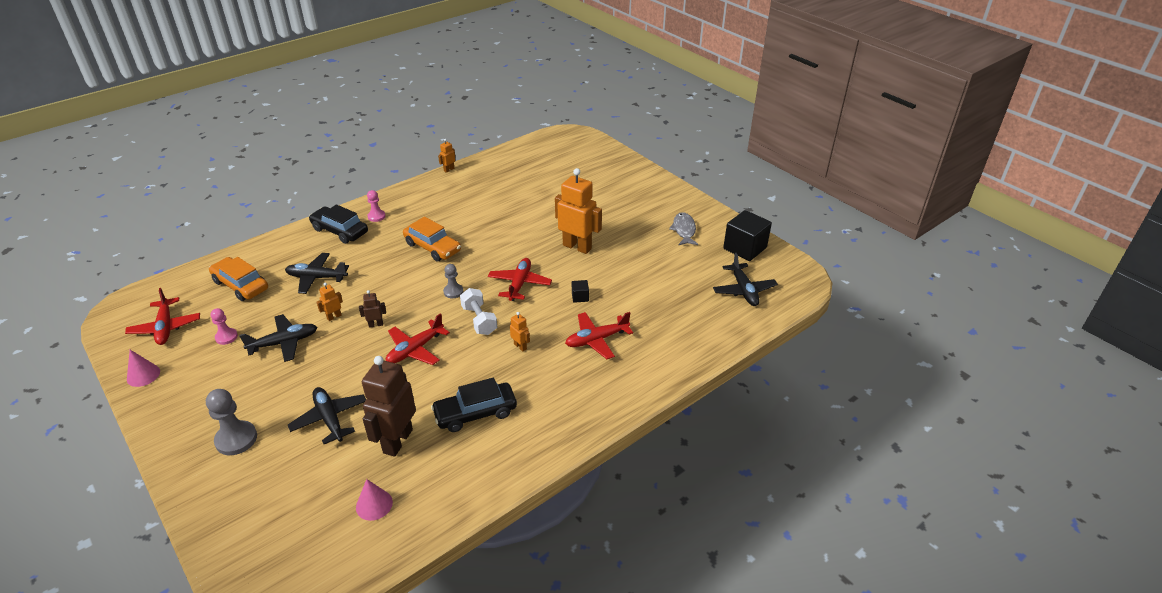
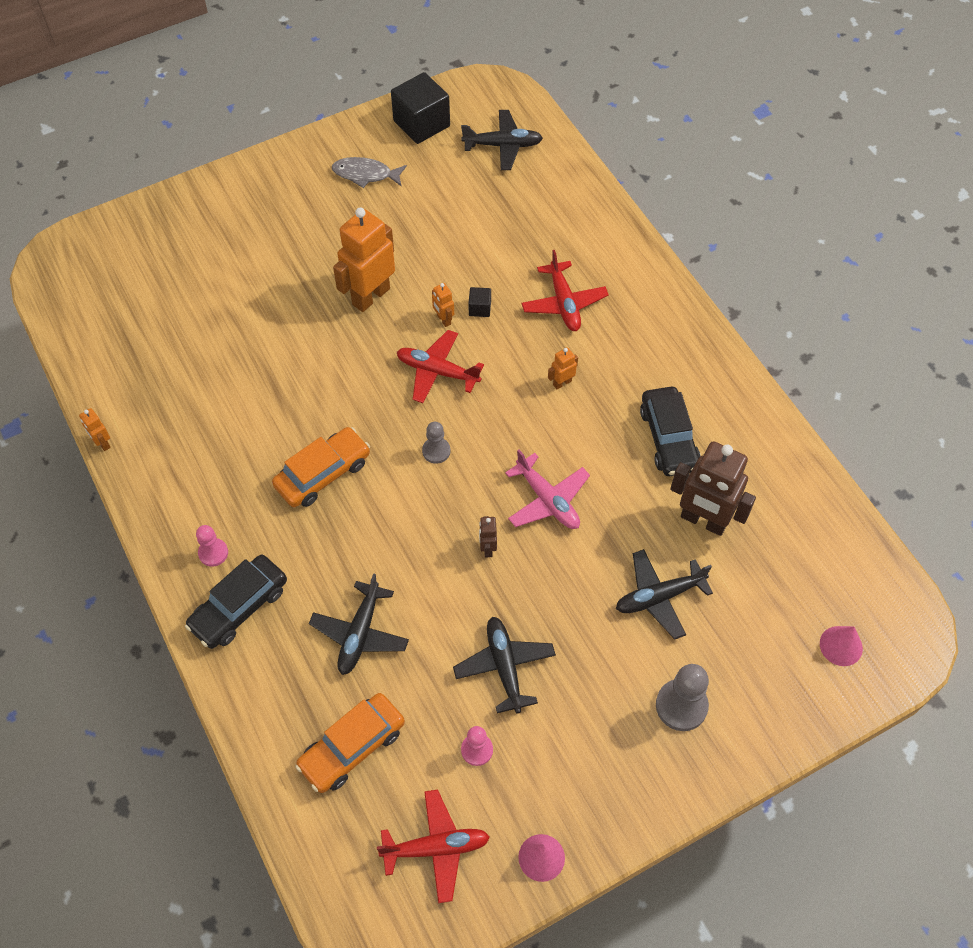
camera: 80 degrees left, 20 degrees up
orange robot [317,283,343,321] -> orange robot moved to [432,283,454,327]
pink cone [356,479,393,521] -> pink cone moved to [820,626,863,666]
red plane [386,313,450,365] -> pink plane [505,450,590,529]
white dumbbell [460,288,497,335] -> none

